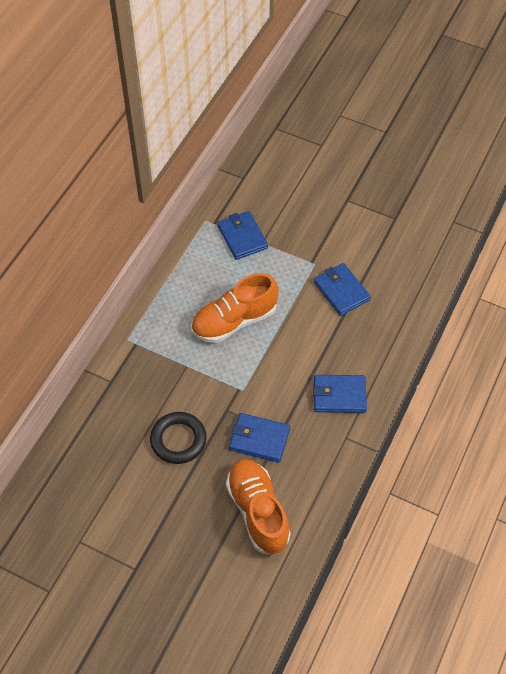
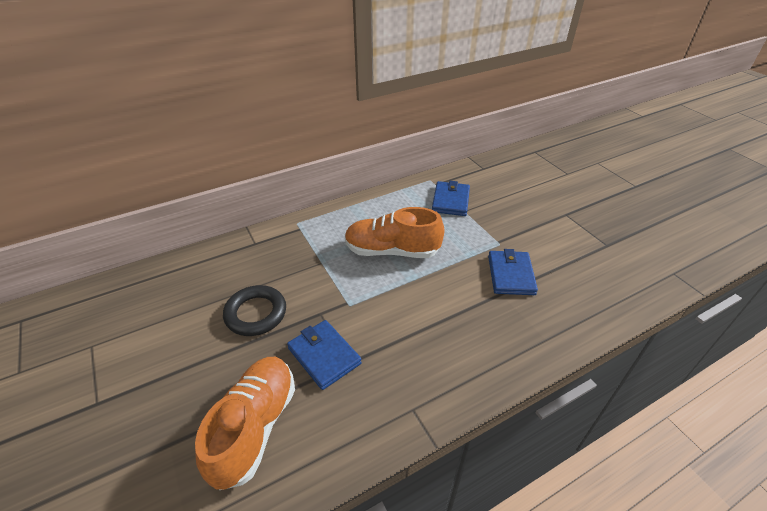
camera: 35 degrees right, 15 degrees down
blue wallet [313,375,367,413] -> none

